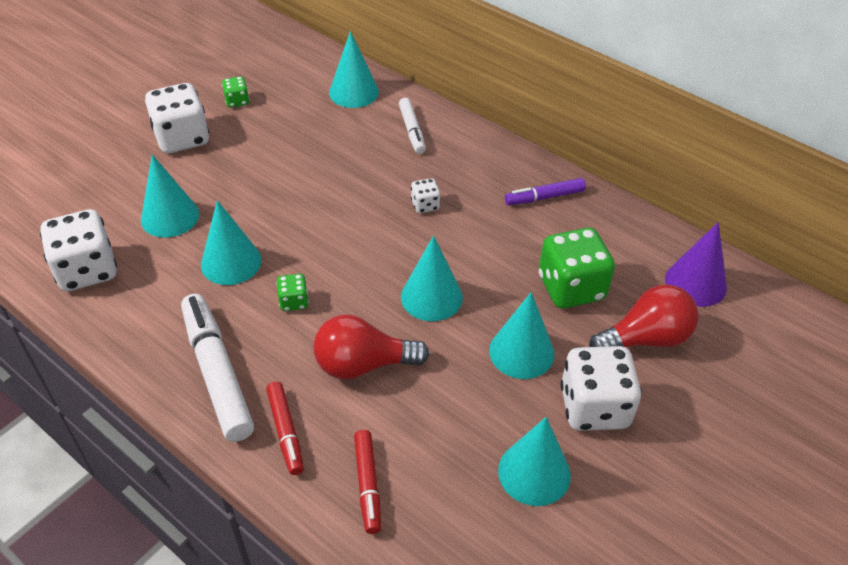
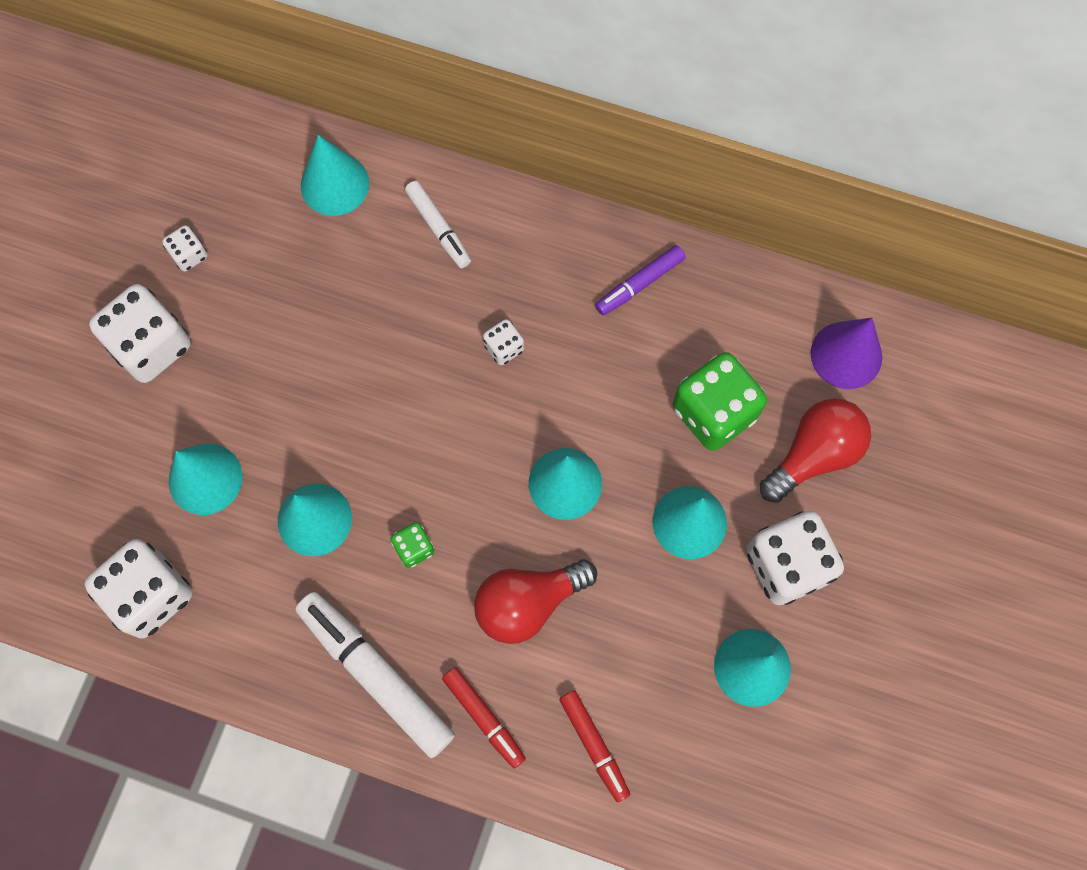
camera: 20 degrees left, 25 degrees up
green dice [222,76,249,108] -> white dice [162,225,208,272]

